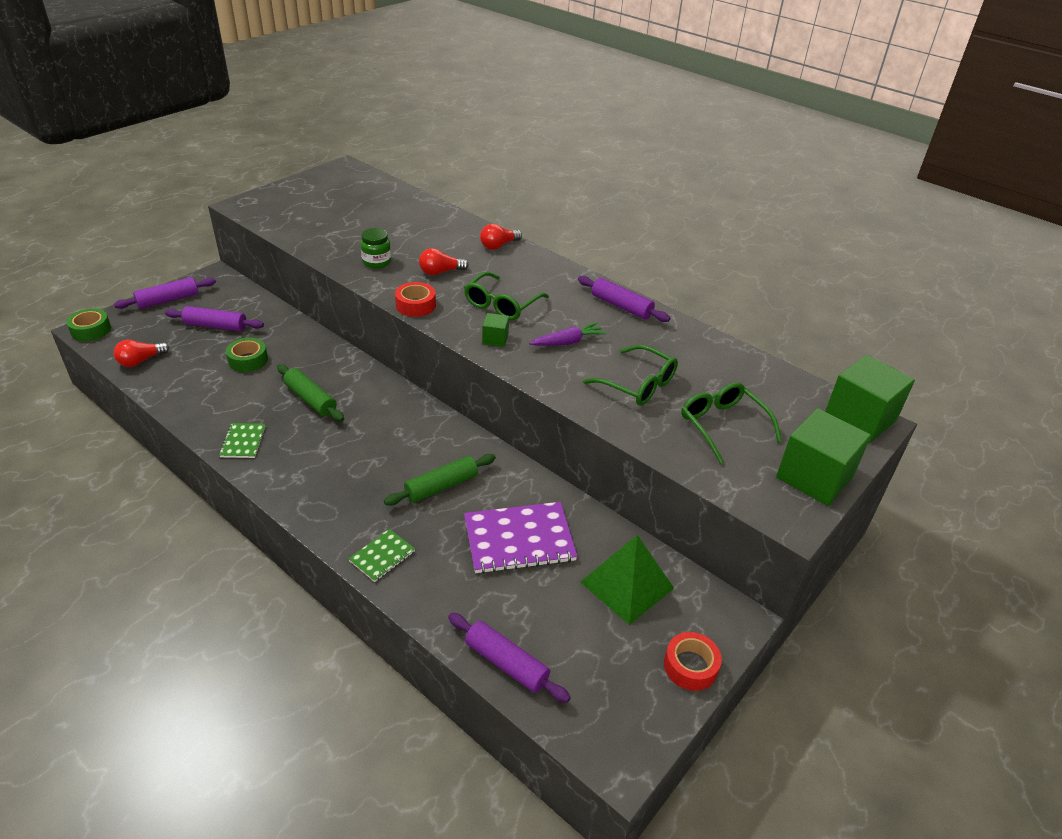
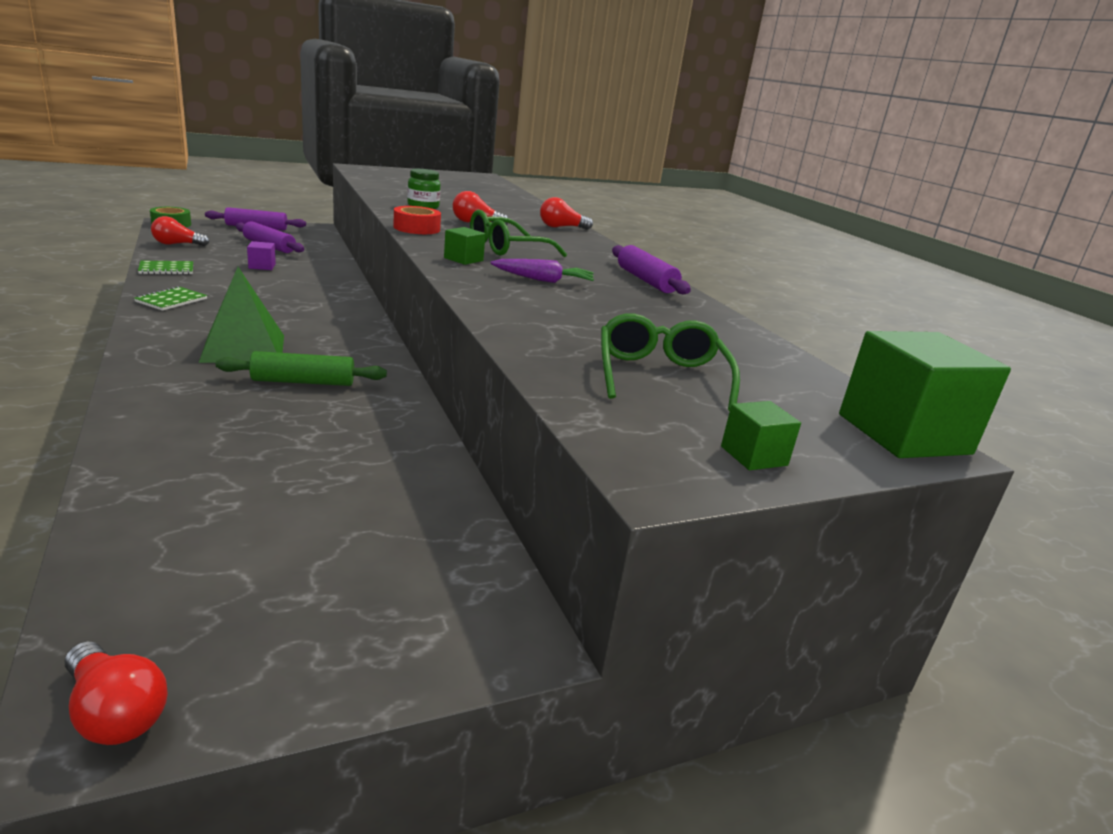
camera: 25 degrees right, 15 degrees down
green tape [226,338,268,372] -> purple cube [247,241,276,270]
green rolling pin [277,364,344,422] -> none
green notebook [348,529,415,582] -> green notebook moved to [138,261,193,274]
purple rolling pin [448,613,571,703] -> none
purple notebook [464,502,578,574] -> none
green pyramid [580,535,674,625] -> green pyramid moved to [199,267,284,363]
green glasses [583,345,678,406] -> none
red tape [664,632,722,691] -> none
green cube [776,408,871,506] -> green cube [721,401,801,470], size x0.47
none -> red light bulb [65,642,168,745]

